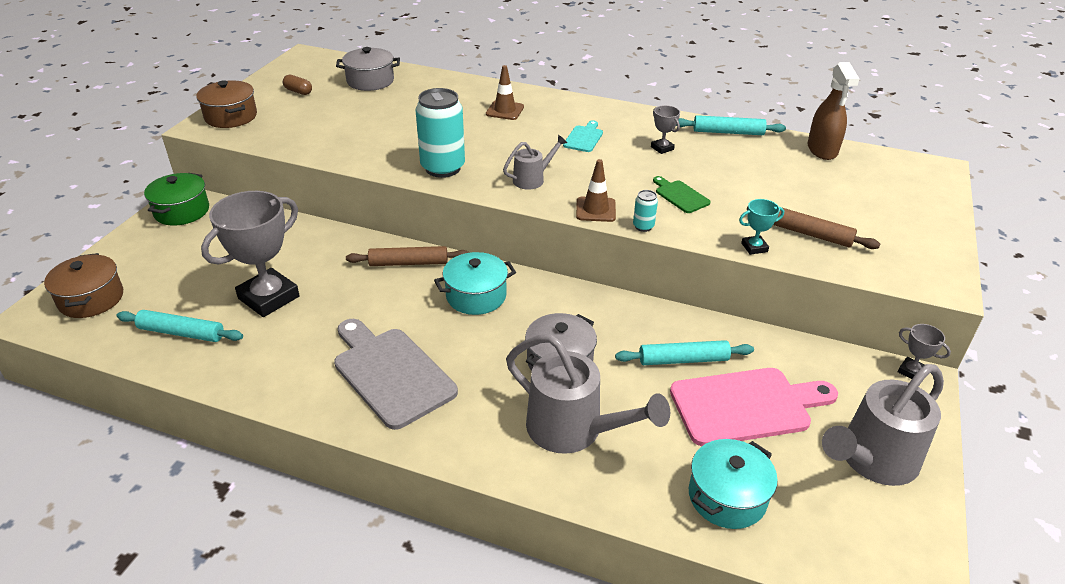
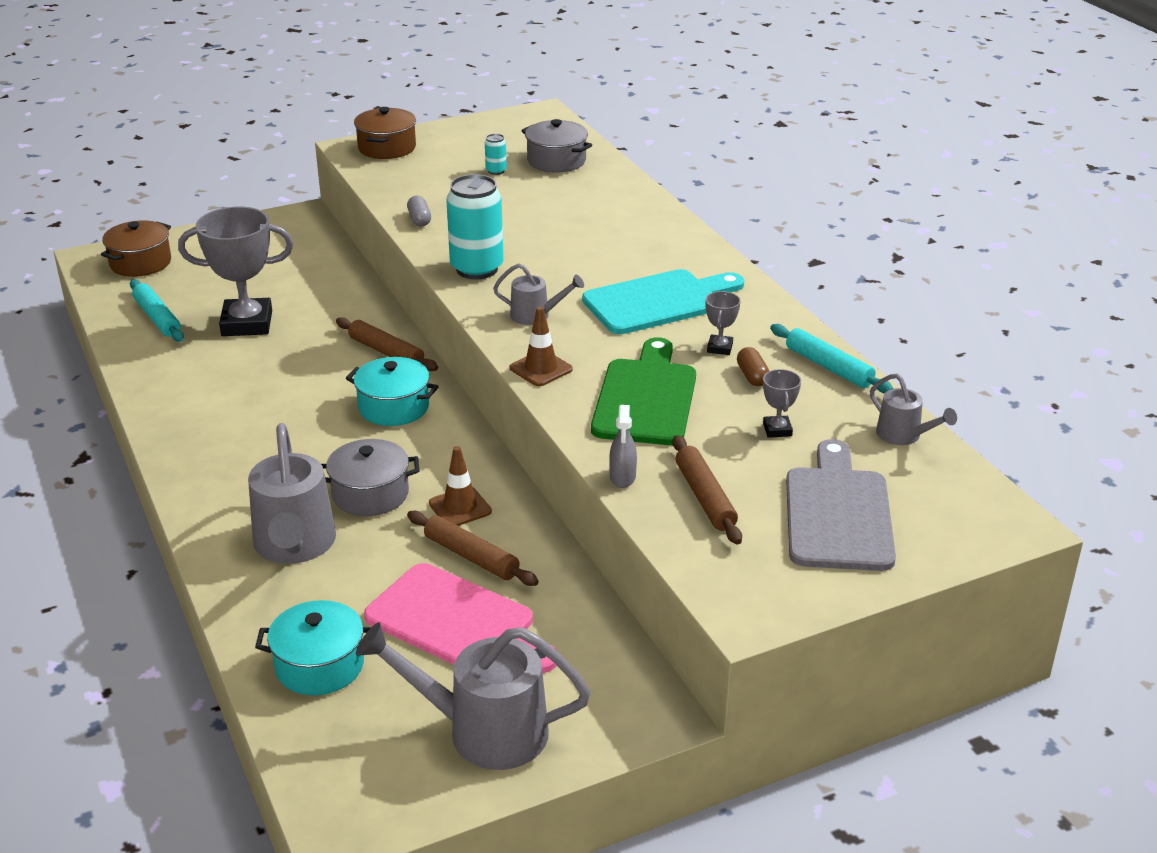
camera: 45 degrees right, 5 degrees down
green pot [144,173,209,226] -> none
brown capsule [283,75,312,95] -> brown capsule moved to [737,347,769,386]
grey cutting board [334,319,458,430] -> grey cutting board moved to [786,439,896,571]
brown traffic cone [486,65,524,120] -> brown traffic cone moved to [429,446,492,526]
turquoise cutting board [563,120,603,152] -> turquoise cutting board [582,269,744,334], size x2.08
turquoise rolling pin [615,340,754,365] -> brown rolling pin [407,511,539,586]
turquoise can [633,190,658,232] -> turquoise can moved to [485,134,507,175]
green cutting board [653,176,711,213] -> green cutting board [591,338,696,445], size x2.08
turquoise trophy [739,199,784,255] -> grey spray bottle [609,405,637,488]
brown spray bottle [807,62,859,160] -> grey watering can [870,373,957,445]
grey trophy [898,324,951,379] -> grey trophy moved to [763,369,801,438]
none -> grey capsule [407,196,431,226]

